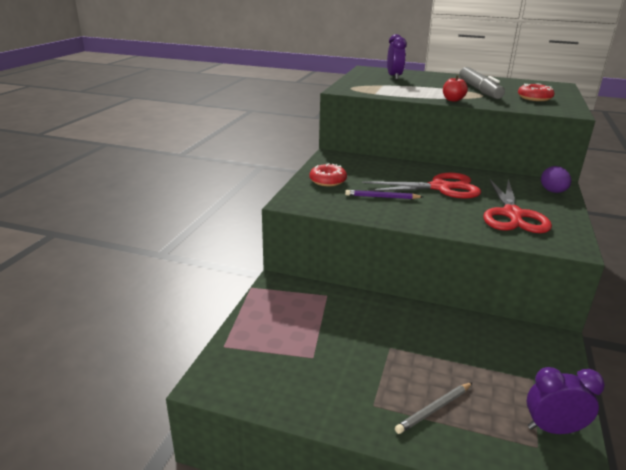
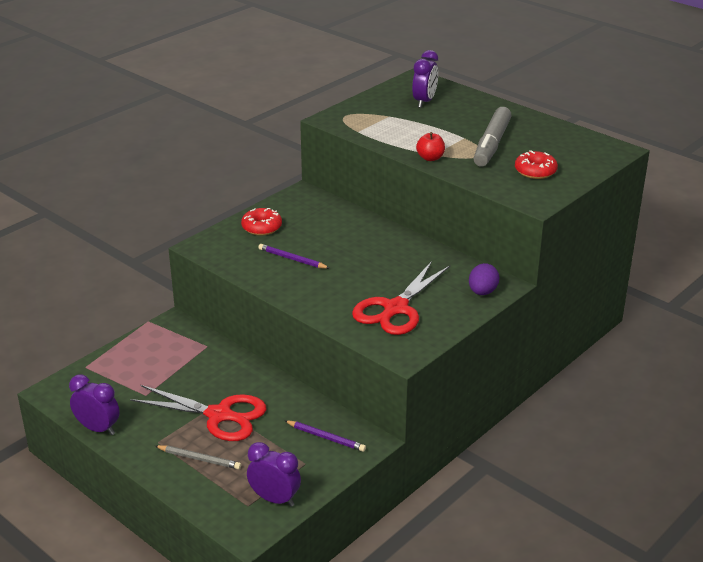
camera: 25 degrees right, 5 degrees up
red scissors [362,173,481,199] -> red scissors moved to [130,385,266,441]
grey pencil [395,382,473,434] -> grey pencil turned 150 degrees counterclockwise [155,445,241,469]
none -> purple clock [69,374,120,435]
none -> purple pencil [284,420,366,452]

